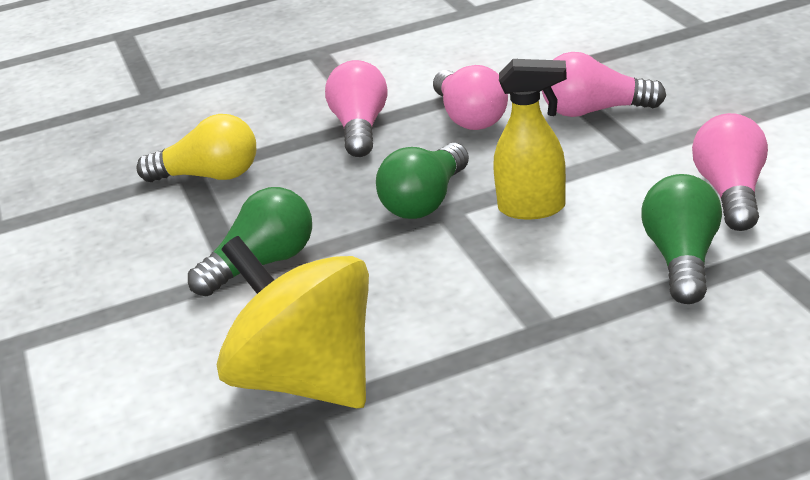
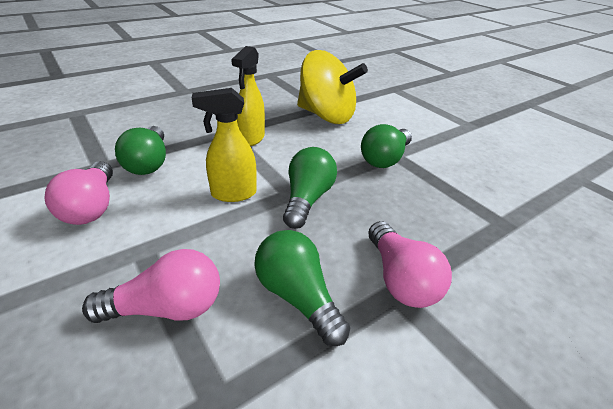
camera: 160 degrees right, 5 degrees up
yellow light bulb [136,114,256,182] -> none
pink light bulb [433,65,508,130] -> green light bulb [254,230,350,346]
none -> yellow spray bottle [231,46,265,146]

